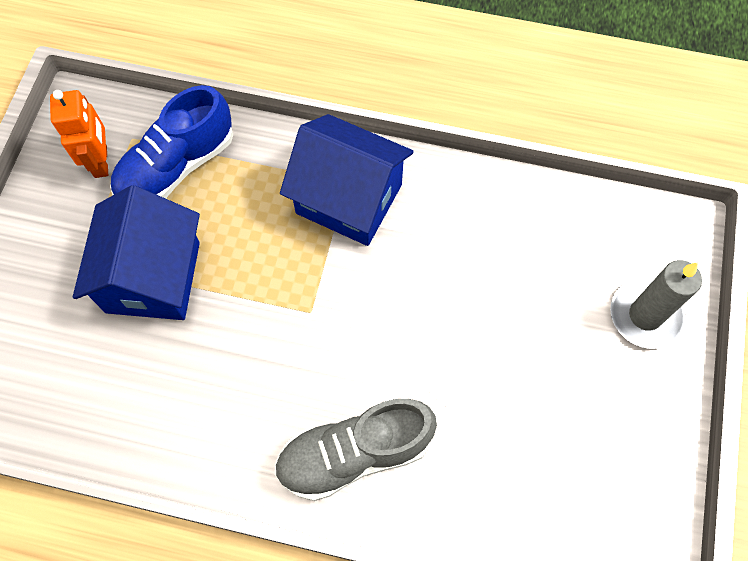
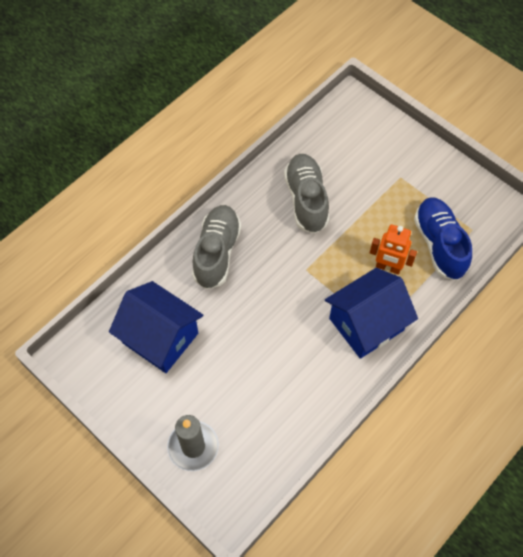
camera: 120 degrees right, 5 degrees down
orange robot [50,90,108,178] -> orange robot moved to [370,225,417,274]
blue house [73,185,200,320] -> blue house moved to [109,281,203,373]
none -> grey shoe [284,154,329,234]

